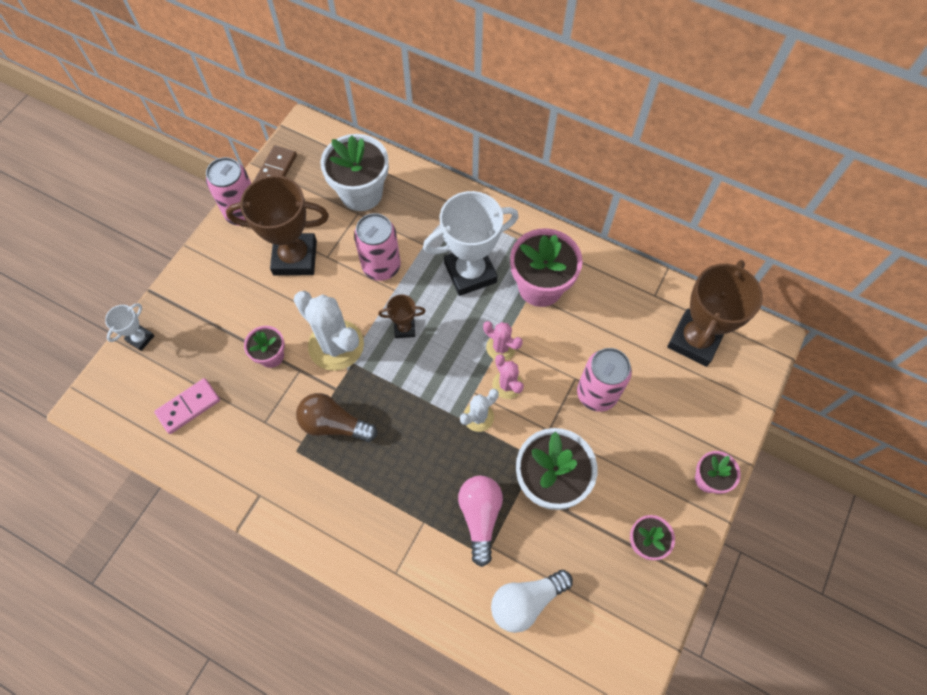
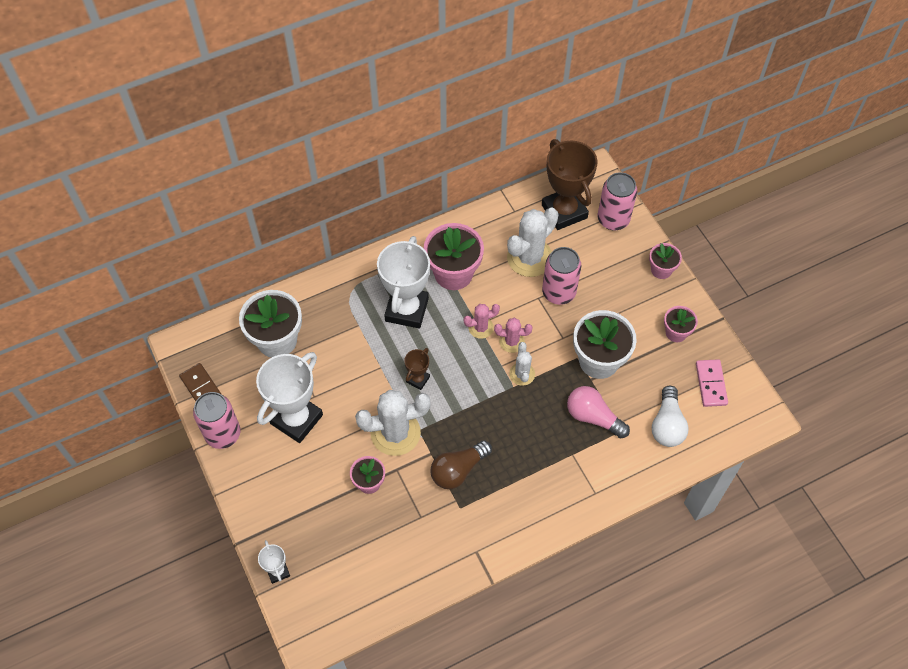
camera: 55 degrees left, 5 degrees down
pink domino [154,378,220,434] -> pink domino moved to [696,359,728,407]
brown trophy [226,175,329,276] -> white trophy [256,352,323,443]
pink can [354,213,401,281] -> pink can moved to [598,172,637,230]
none -> white cactus [507,207,558,277]

